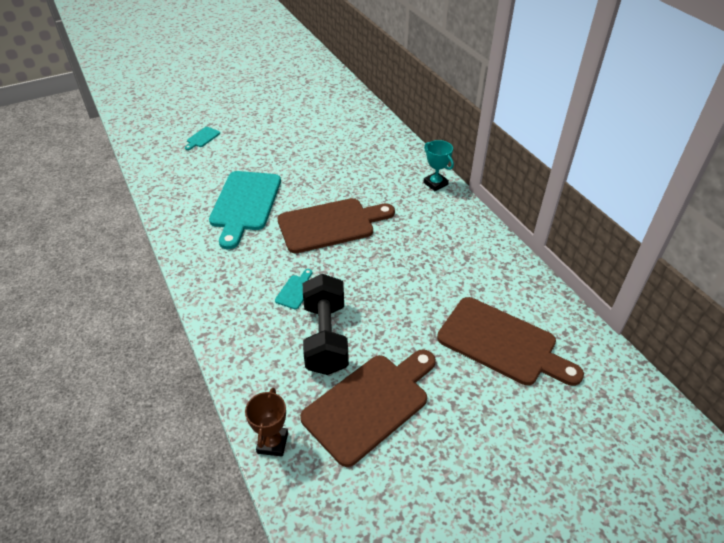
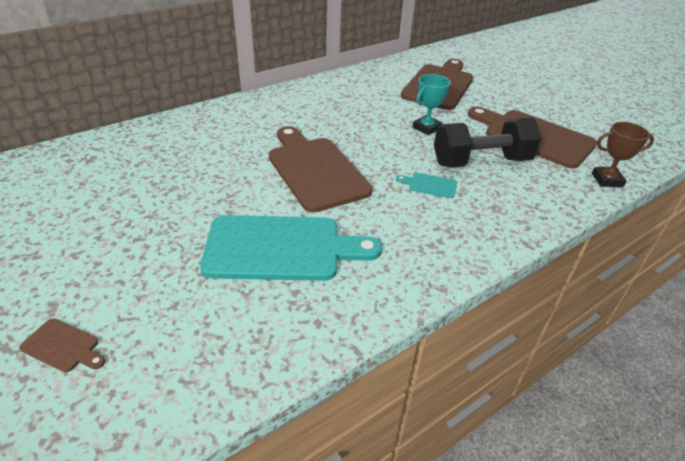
camera: 100 degrees left, 5 degrees down
turquoise cutting board [185,127,220,150] -> brown cutting board [19,318,105,372]
turquoise trophy [423,140,454,191] -> turquoise trophy moved to [413,74,451,135]

